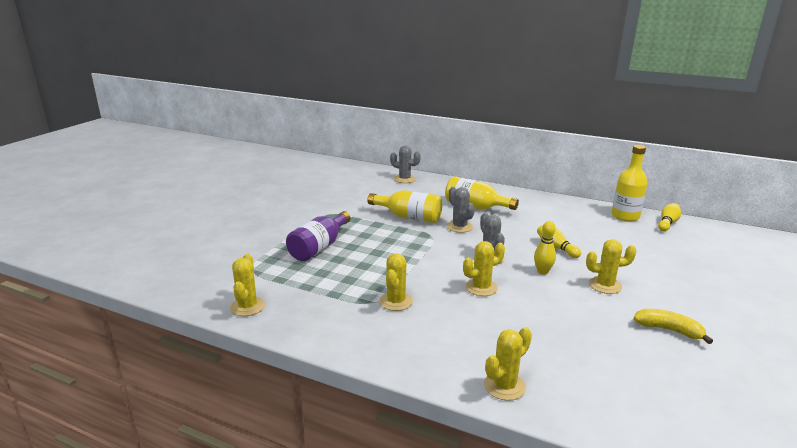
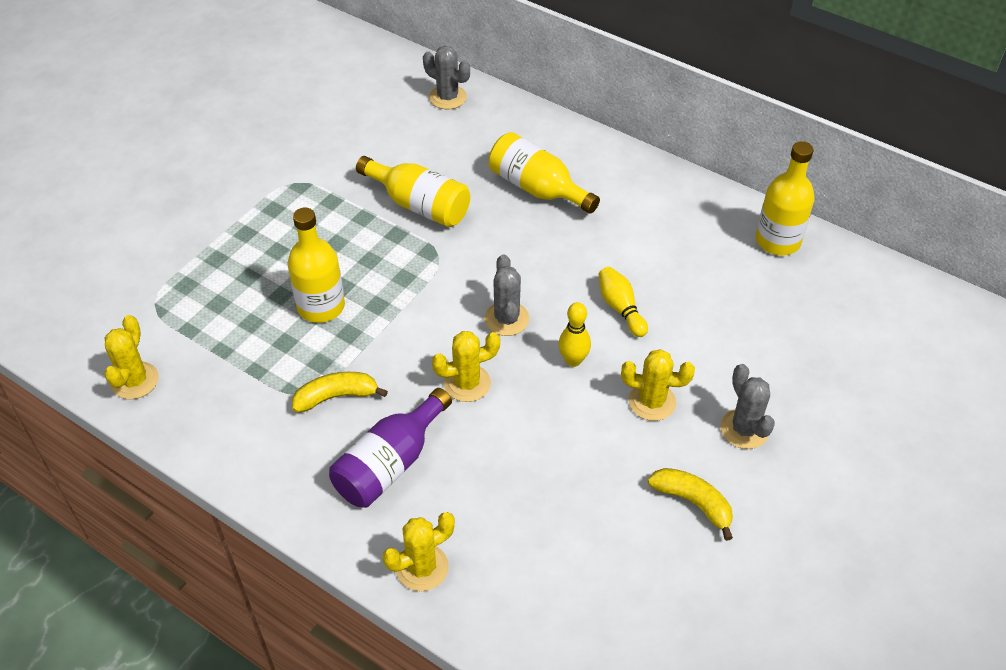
camera: 10 degrees right, 25 degrees up
purple bottle [286,211,351,261] -> purple bottle moved to [329,388,452,508]
yellow cactus [379,253,413,311] -> yellow banana [292,372,388,412]
grey cactus [447,187,475,233] -> grey cactus moved to [720,364,775,449]
yellow bowling pin [658,203,681,231] -> none
none -> yellow bottle [288,207,345,323]

